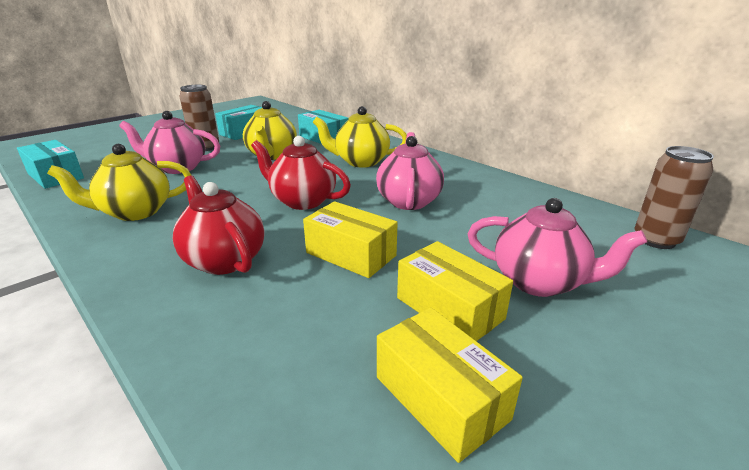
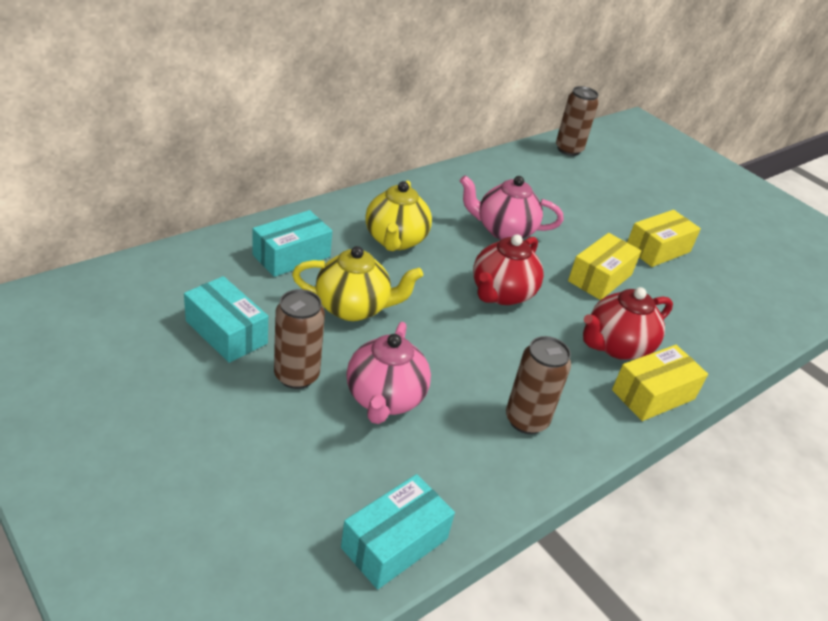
camera: 90 degrees left, 10 degrees up
yellow teapot [47,144,192,221] -> brown can [506,336,571,434]
yellow box [377,307,523,463] -> yellow box moved to [612,345,708,421]
pink teapot [468,198,647,297] -> none

